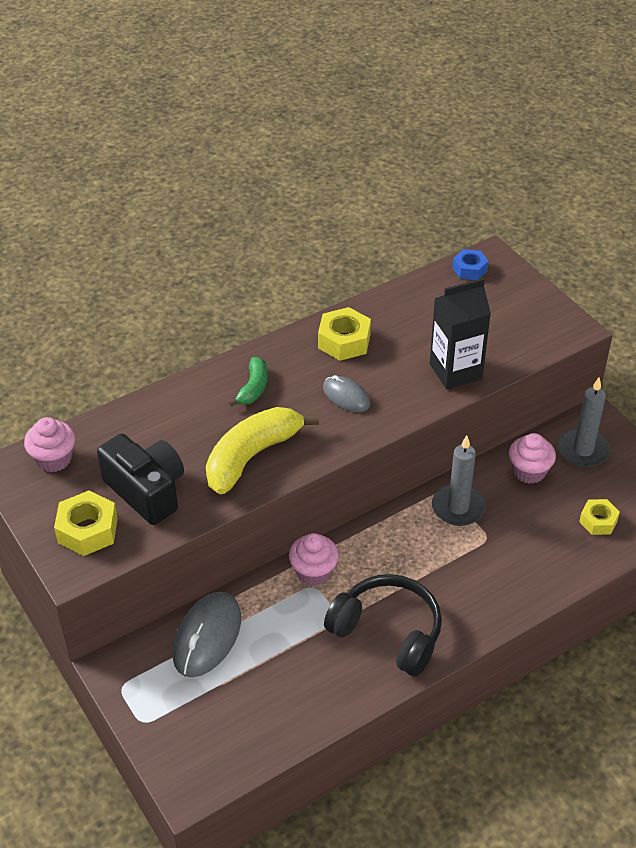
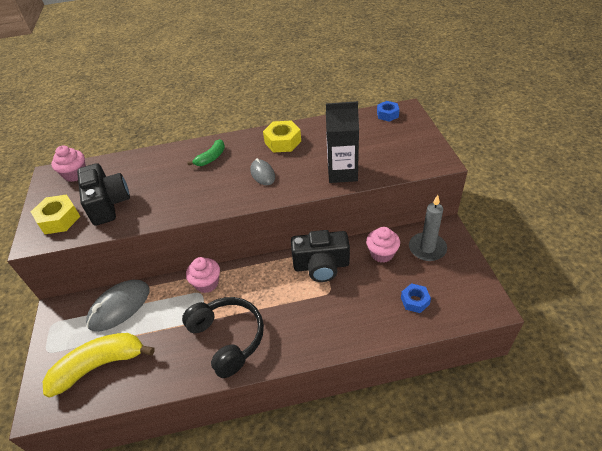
camera: 25 degrees right, 0 degrees up
yellow banana [206,407,319,494] -> yellow banana moved to [43,333,155,397]
grey candle [432,435,486,526] -> black camera [291,230,350,282]
yellow nut [579,499,620,535] -> blue nut [401,283,431,313]

